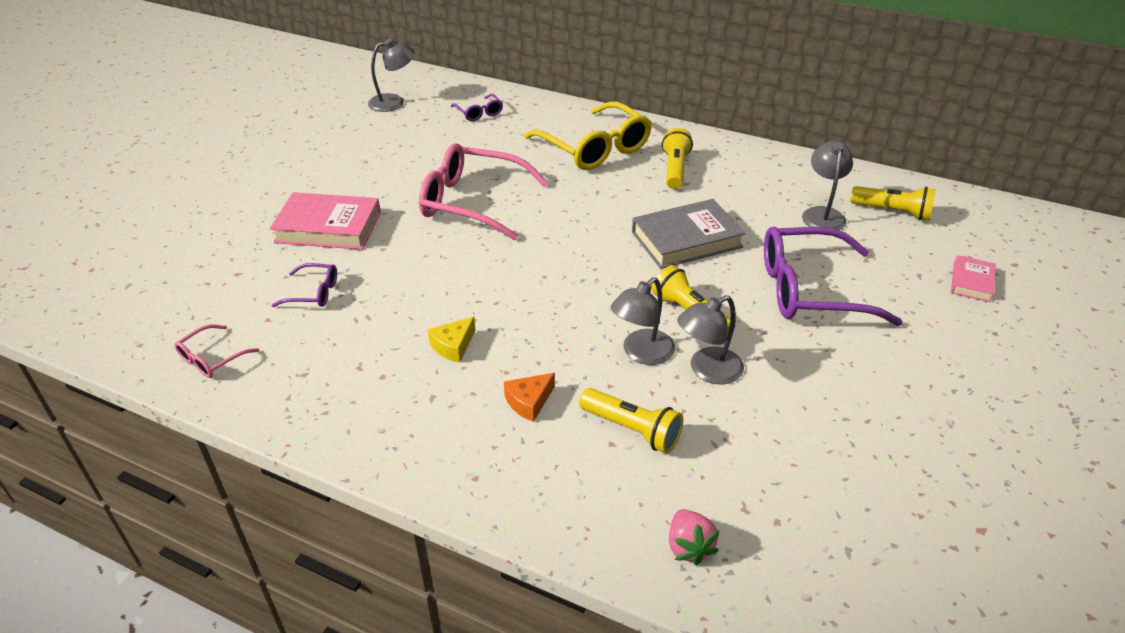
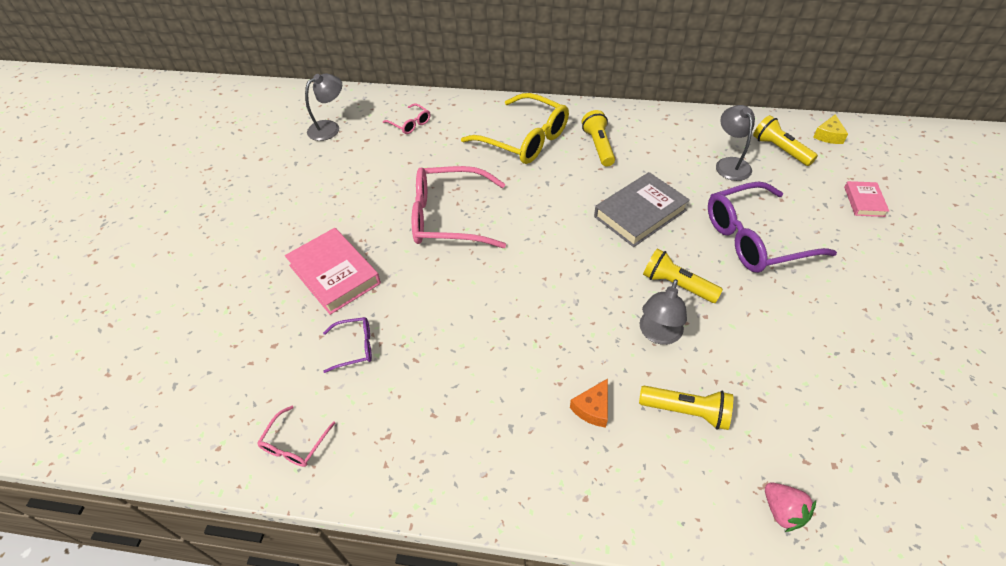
camera: 15 degrees left, 10 degrees up
pink book [270,192,381,250] -> pink book turned 60 degrees clockwise [285,228,381,315]
yellow cheese [428,317,475,363] -> yellow cheese moved to [813,114,848,144]
purple glasses [451,94,503,121] -> pink glasses [383,103,430,134]
grey lamp [677,295,744,384] -> none
yellow flashlight [850,186,936,220] -> yellow flashlight turned 135 degrees counterclockwise [753,115,818,166]

